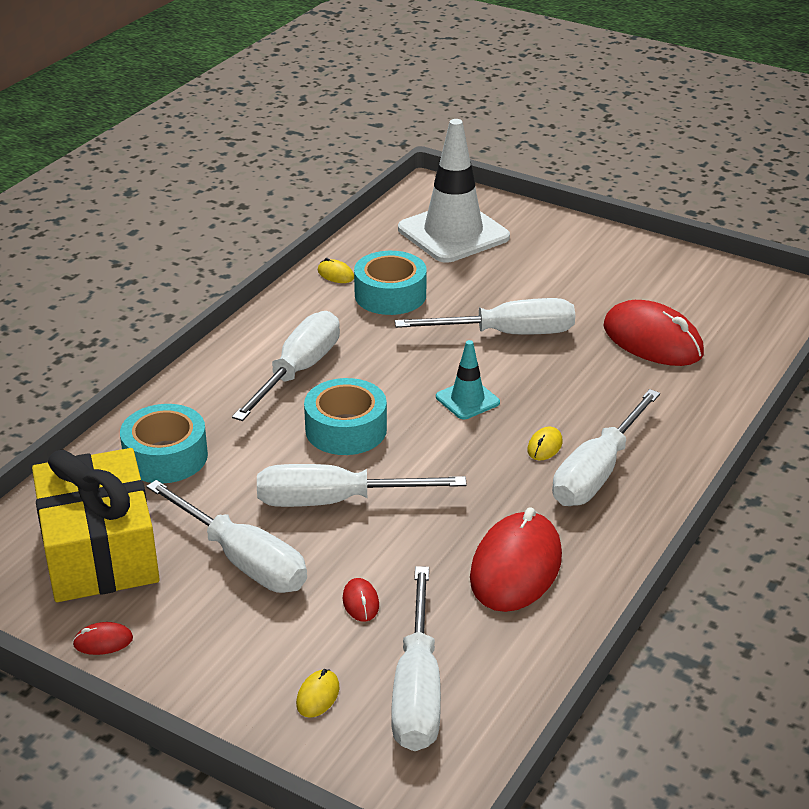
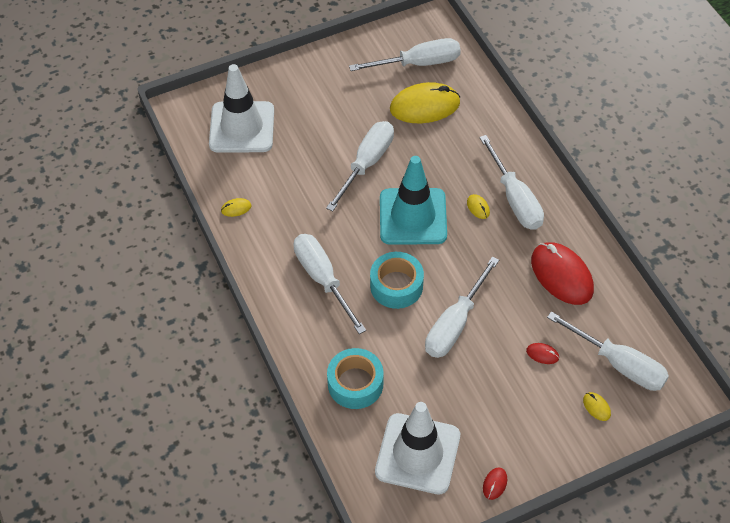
camera: 55 degrees left, 20 degrees up
yellow gift [32,448,160,602] -> white traffic cone [375,402,460,494]
white screwdriver [146,480,307,593] -> white screwdriver moved to [349,38,461,71]
turquoise tape [354,251,427,315] -> none
turquoise traffic cone [436,340,500,419] -> turquoise traffic cone [380,156,447,245], size x2.06
red mouse [604,300,704,366] -> yellow mouse [390,82,460,123]

